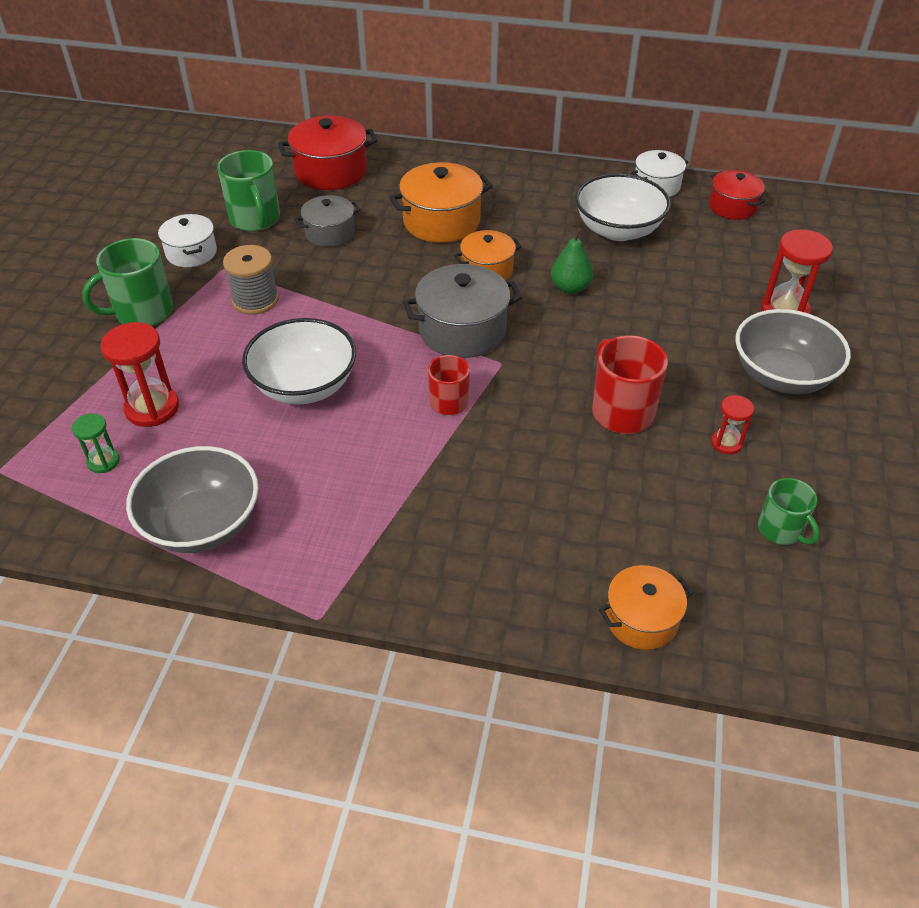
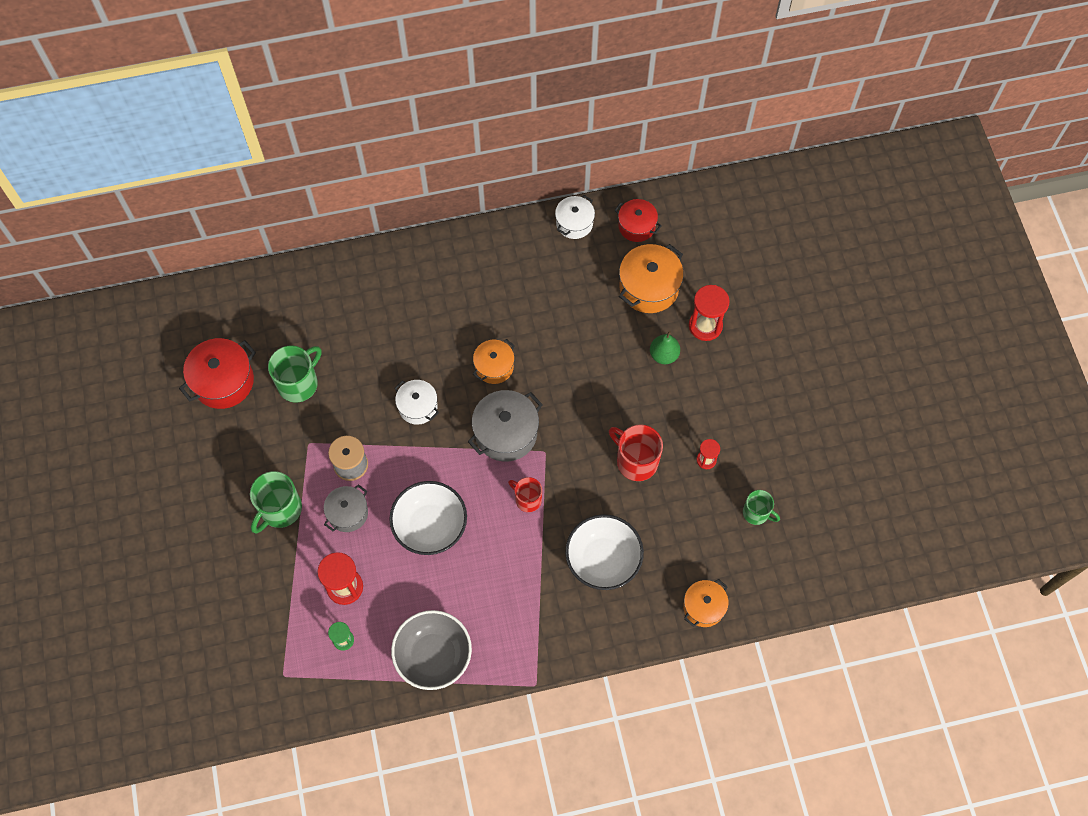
camera: 25 degrees left, 20 degrees up
white pot [158,214,217,267] -> white pot moved to [394,380,439,425]
green mug [217,150,280,232] -> green mug turned 90 degrees counterclockwise [268,345,322,403]
red pot [278,116,377,190] -> red pot moved to [179,338,256,409]
grey pot [294,195,361,247] -> grey pot moved to [324,484,368,532]
orange pot [389,162,493,243] -> orange pot moved to [619,244,684,313]
green pear [551,228,593,294] -> green pear moved to [650,331,680,364]
white bowl [575,174,671,241] -> white bowl moved to [565,514,644,590]
grey bowl [735,309,851,394] -> none

